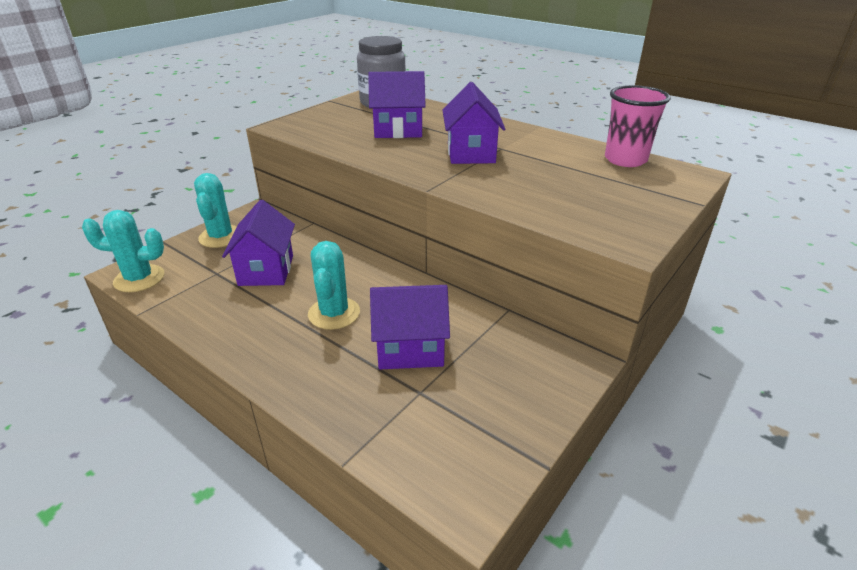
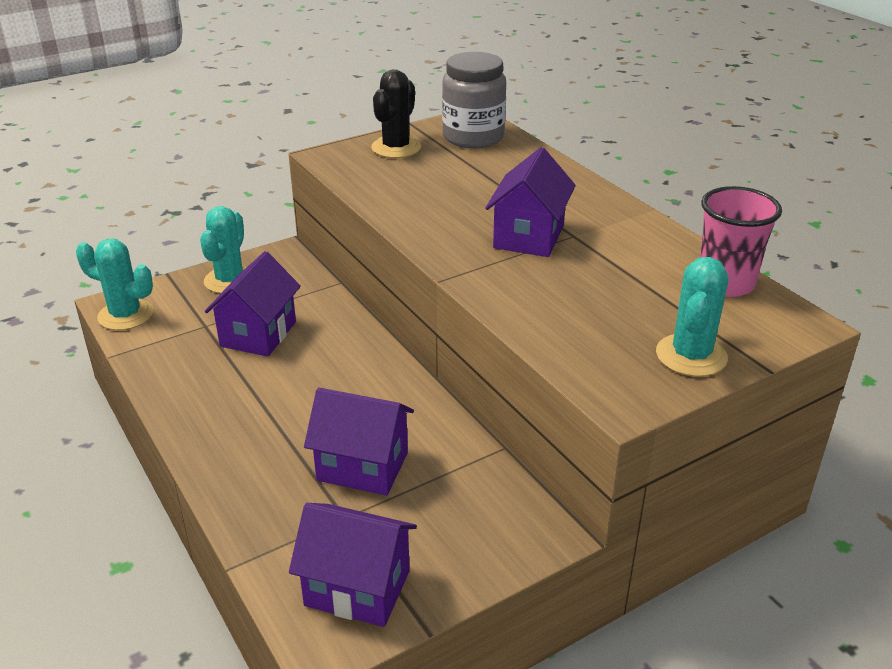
camera: 20 degrees right, 0 degrees up
turquoise cactus [308,241,360,330] -> turquoise cactus moved to [656,257,728,377]
purple house [368,71,426,138] -> purple house moved to [289,503,417,627]
none -> black cactus [371,70,421,158]

